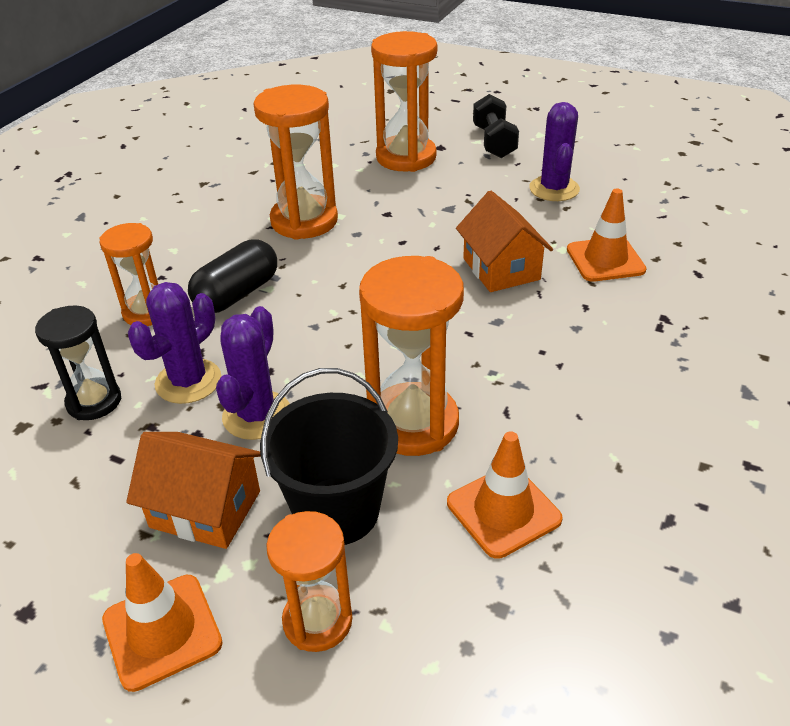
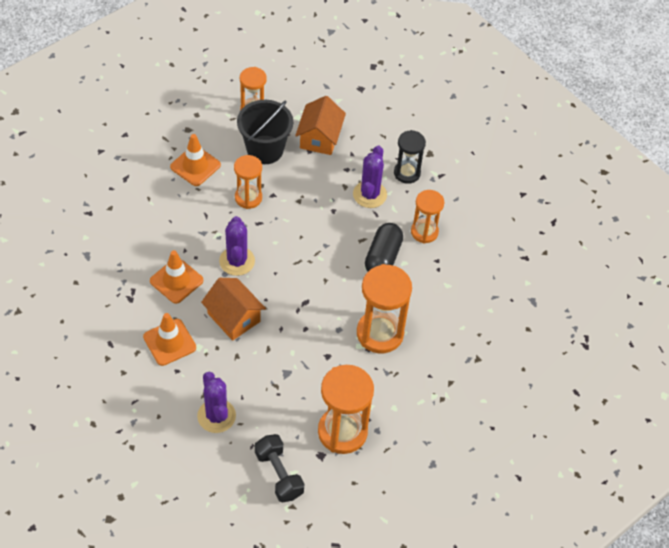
camera: 155 degrees right, 15 degrees up
orange traffic cone [102,553,223,692] -> orange traffic cone moved to [150,250,203,304]
orange house [126,432,261,549] -> orange house turned 75 degrees counterclockwise [295,96,346,155]
purple cactus [216,306,290,440] -> purple cactus moved to [219,216,255,276]
orange hourglass [359,256,464,456] -> orange hourglass [234,155,262,209], size x0.62

